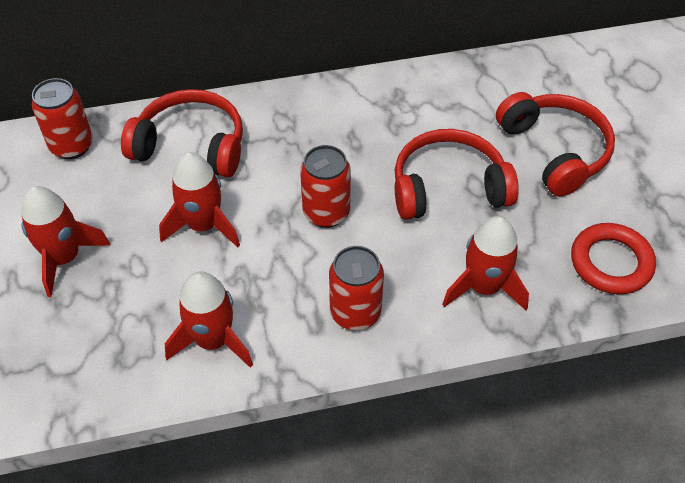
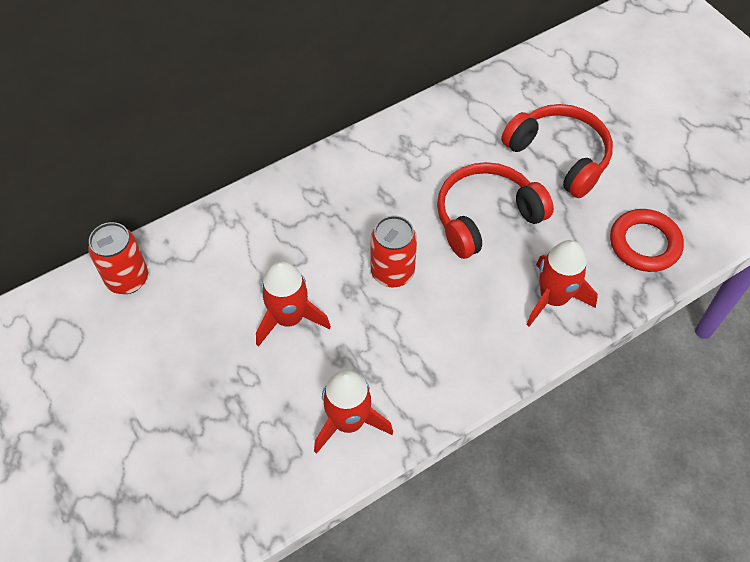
camera: 20 degrees left, 5 degrees up
red rocket [21,186,111,297] -> none
red headphones [121,89,243,178] -> none
red can [329,246,384,330] -> none

